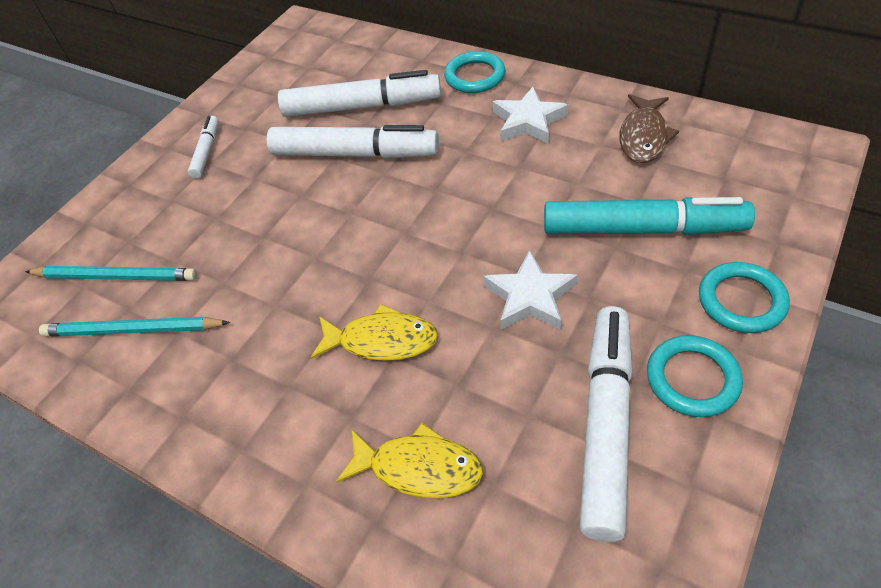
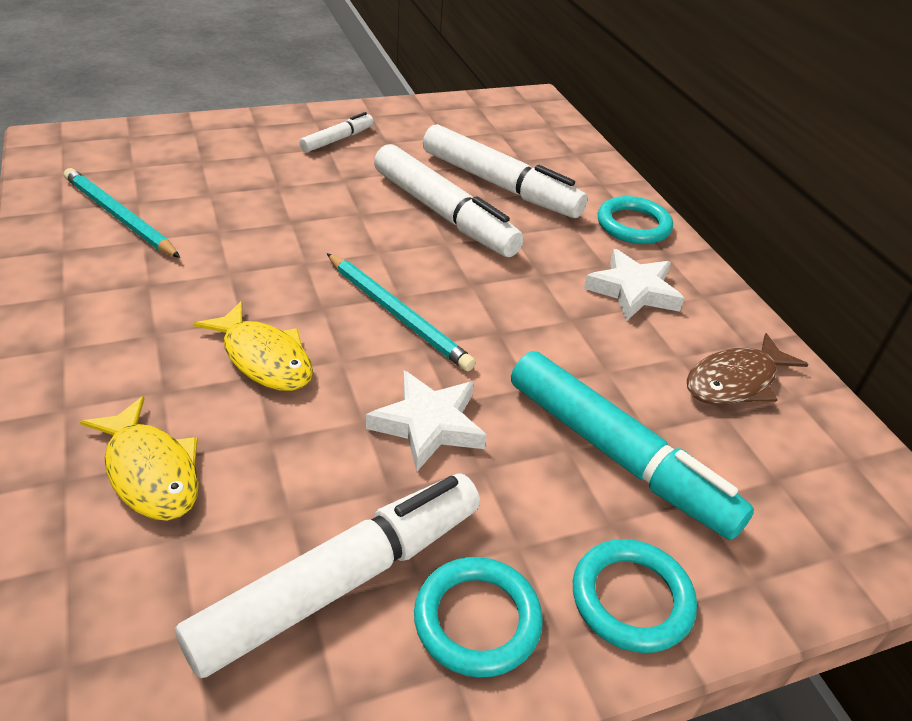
camera: 30 degrees right, 10 degrees down
turquoise pencil [25,266,197,281] -> turquoise pencil moved to [327,253,476,371]

